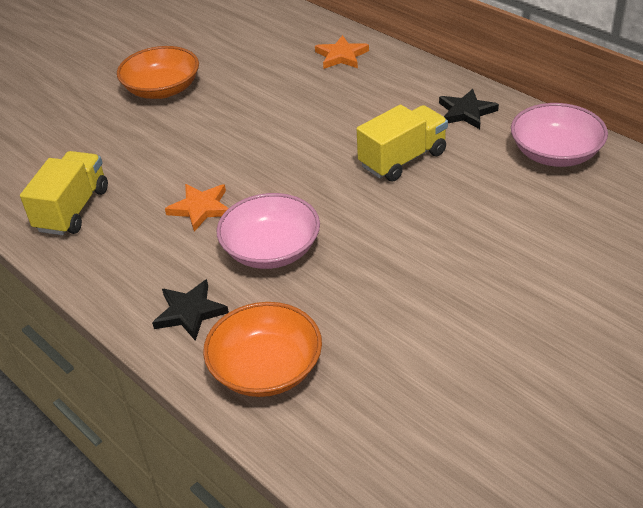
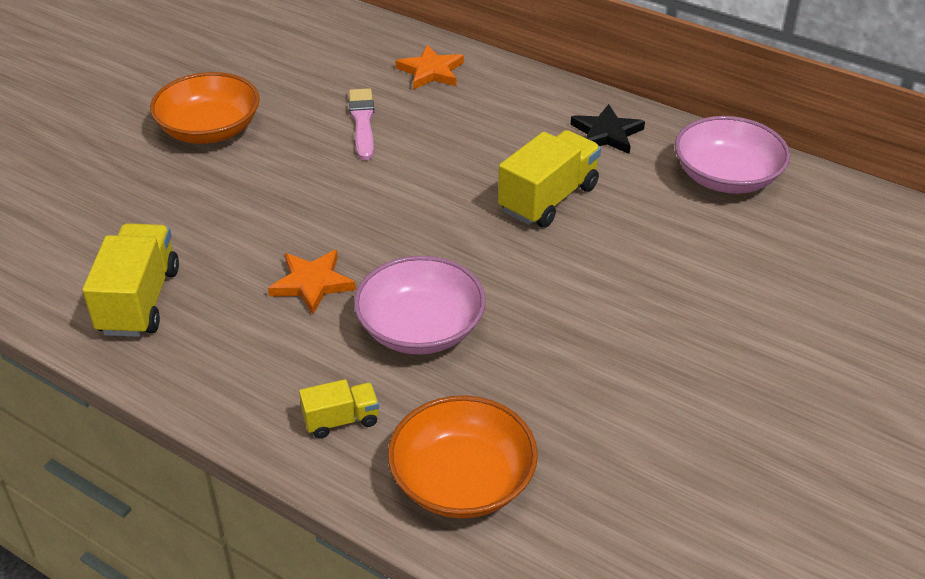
camera: 15 degrees left, 0 degrees up
black star [152,279,229,341] -> yellow truck [299,379,379,439]
none -> pink brush [349,88,374,160]

